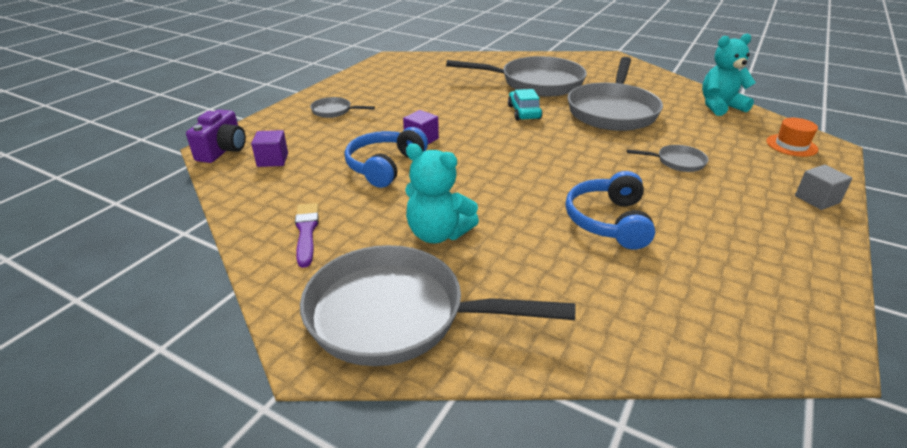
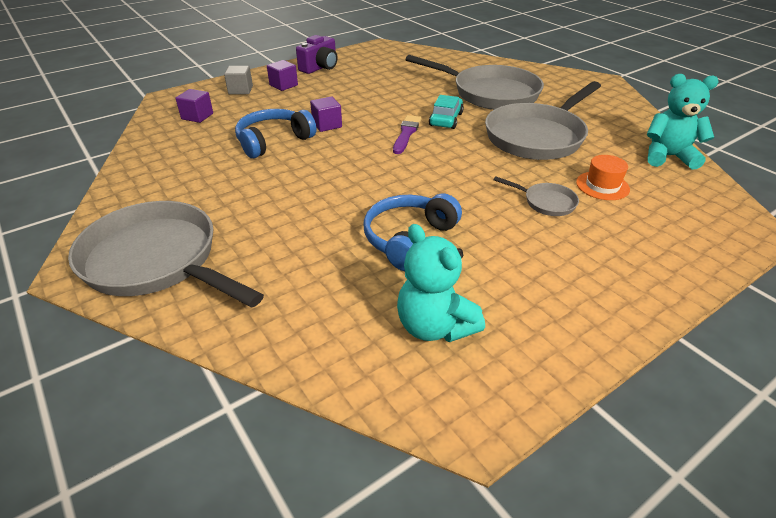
camera: 25 degrees right, 5 degrees up
purple camera [186,109,246,163] -> purple camera moved to [296,35,337,74]
purple brush [295,203,319,268] -> purple brush moved to [393,115,421,154]
grey pan [310,97,375,118] -> purple cube [267,60,298,91]
turquoise teddy bear [405,143,479,243] -> turquoise teddy bear moved to [397,224,485,342]
orange hat [766,118,818,157] -> orange hat moved to [576,155,630,200]
grey cube [795,165,852,210] -> grey cube moved to [224,66,253,95]

